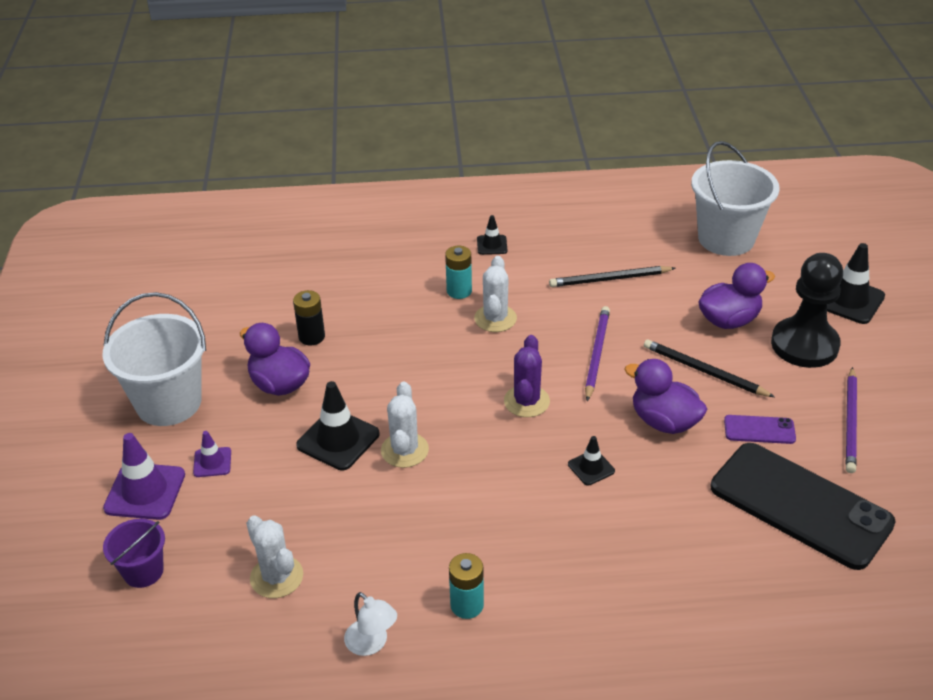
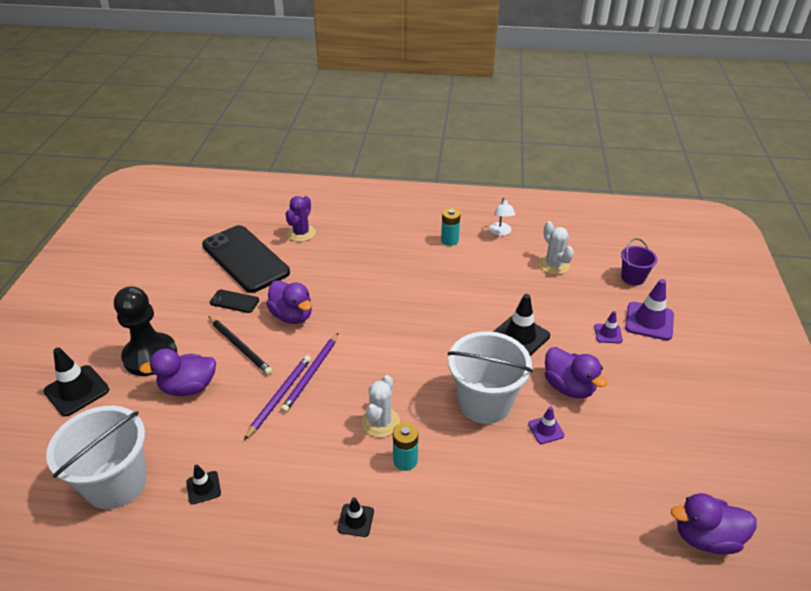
camera: 170 degrees left, 0 degrees up
white bucket [103,292,206,426] -> white bucket moved to [448,331,533,424]
black battery [293,290,325,345] -> purple traffic cone [528,407,564,444]
white lamp [344,592,397,656] -> white lamp turned 150 degrees counterclockwise [489,198,515,236]
white cactus [381,382,429,468] -> none
purple cactus [504,335,550,417] -> purple cactus moved to [285,196,316,242]
black pencil [549,266,676,287] -> none
black traffic cone [568,436,615,486] -> black traffic cone moved to [186,465,221,504]
purple phone [724,415,796,444] -> black phone [210,289,259,313]
purple pencil [846,367,857,473] -> purple pencil moved to [244,355,311,440]
none -> purple duck [671,493,757,555]

